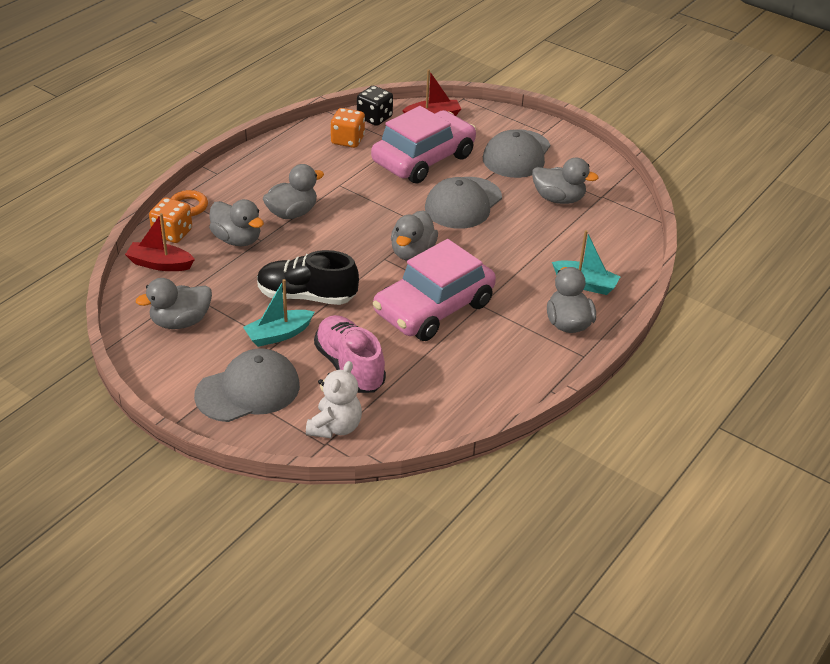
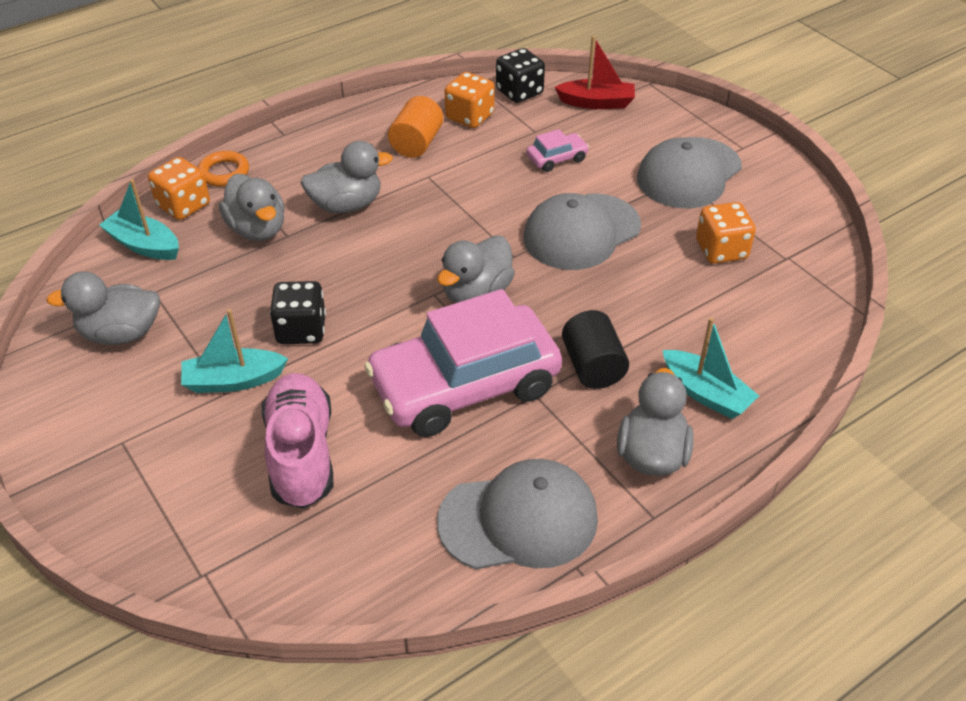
camera: 20 degrees right, 5 degrees up
red boat [125,213,195,271] -> turquoise boat [99,179,179,260]
grey cap [194,348,300,422] -> grey cap moved to [437,459,598,570]
black shoe [257,250,359,305] -> black dice [270,281,326,344]
white teddy bear [306,361,362,438] -> none
pink car [371,106,476,184] -> pink car [526,129,589,172], size x0.40
grey duck [532,158,599,204] -> orange dice [696,202,756,264]
none -> orange cylinder [388,96,443,158]
none -> black cylinder [562,310,629,389]

